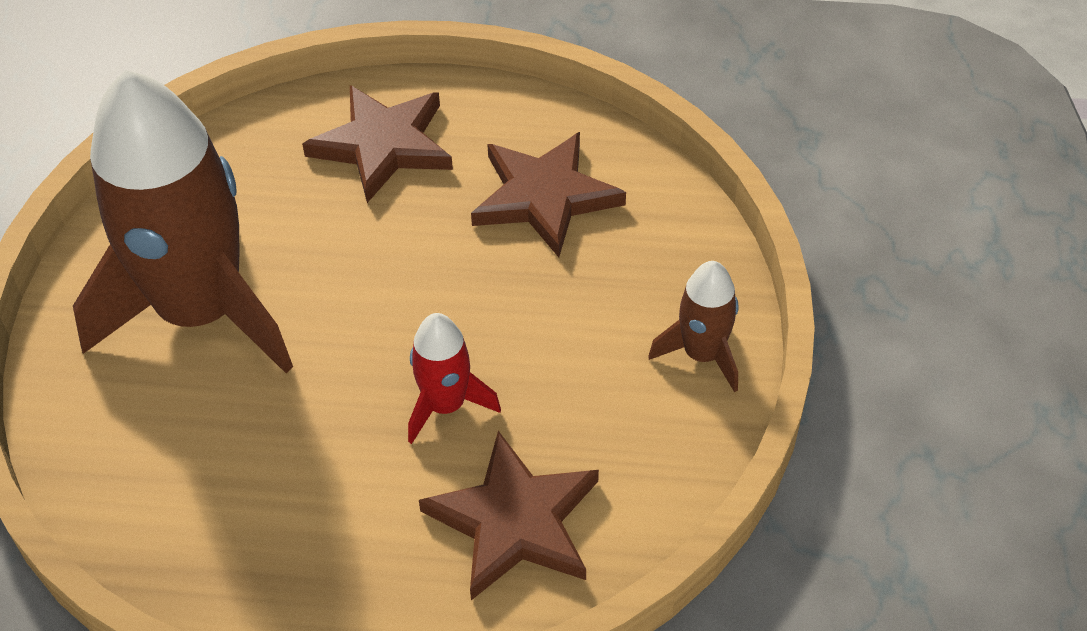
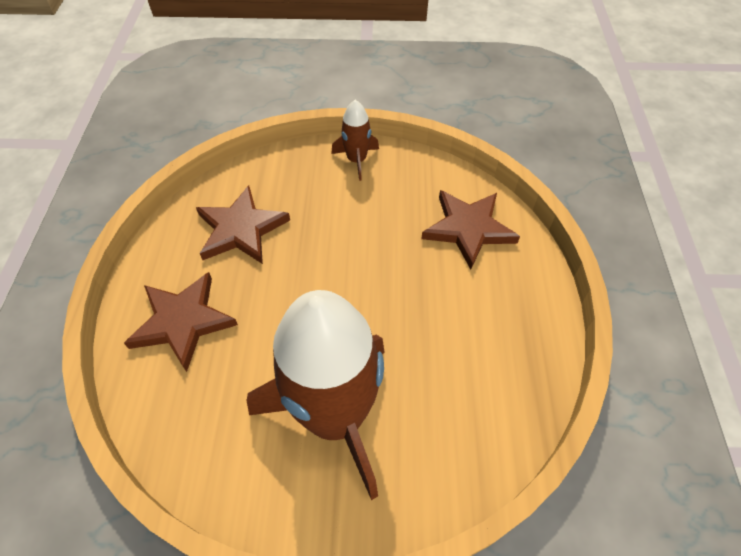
camera: 95 degrees left, 5 degrees up
red rocket [408,313,501,444] -> none

